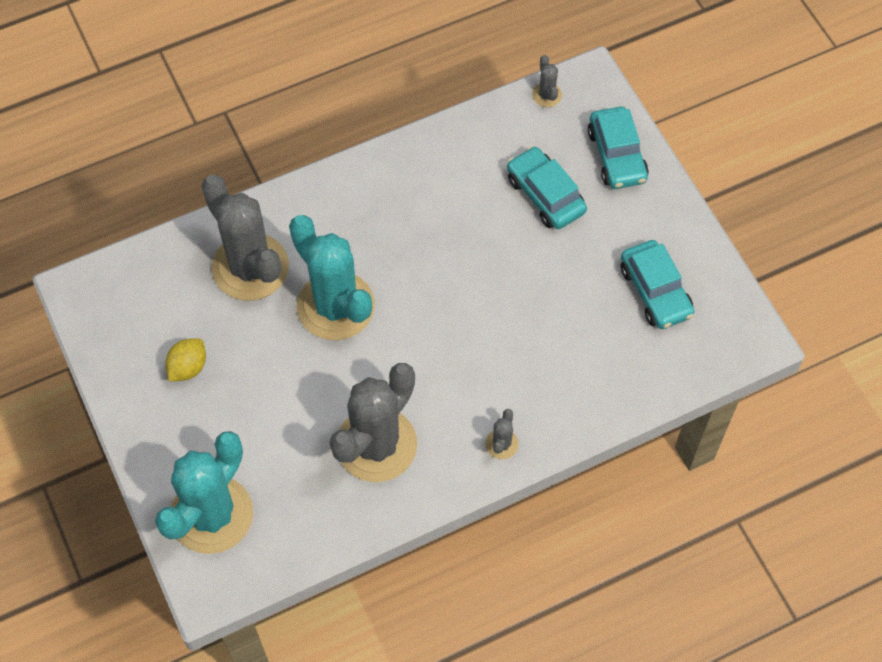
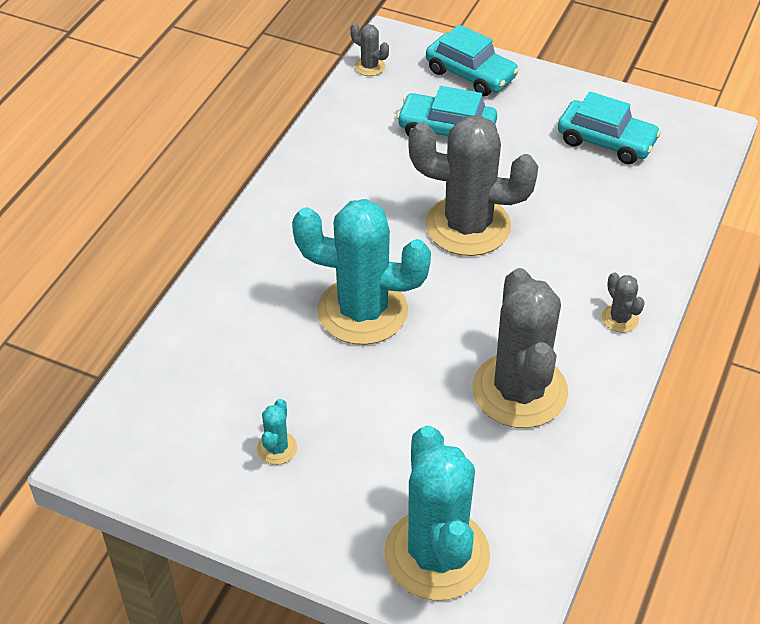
camera: 40 degrees left, 15 degrees down
yellow lemon [165,338,206,381] -> turquoise cactus [257,399,297,465]
grey cactus [201,175,289,301] -> grey cactus moved to [408,115,538,256]

